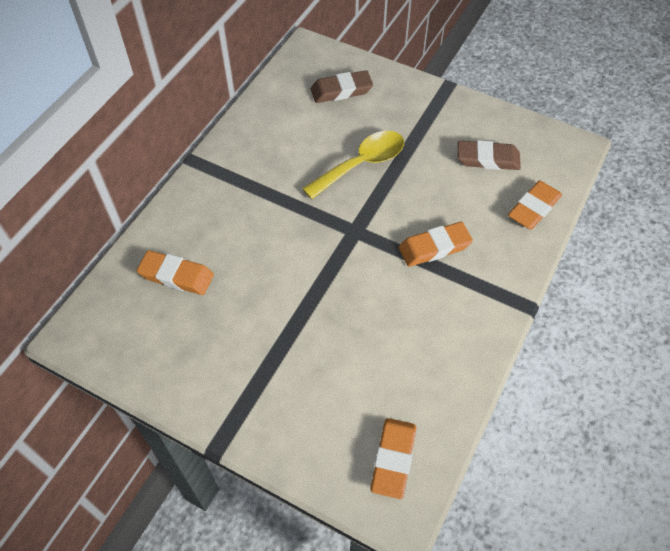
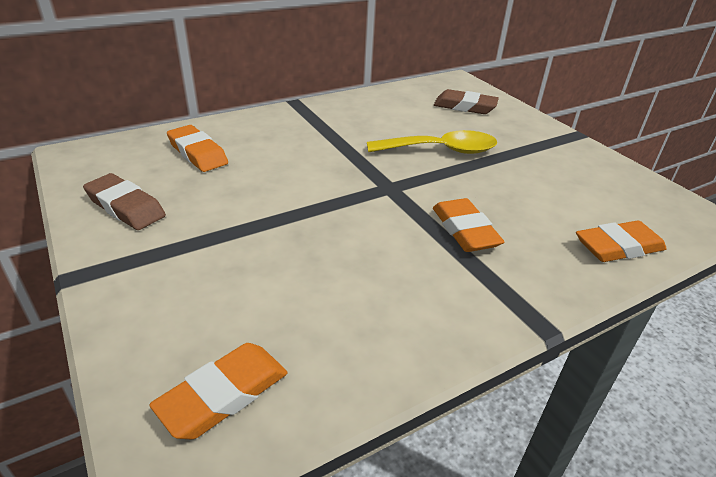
camera: 30 degrees right, 20 degrees down
orange eraser [399,222,473,267] -> orange eraser turned 60 degrees clockwise [433,198,504,252]
brown eraser [458,140,521,170] -> brown eraser moved to [83,173,166,230]

